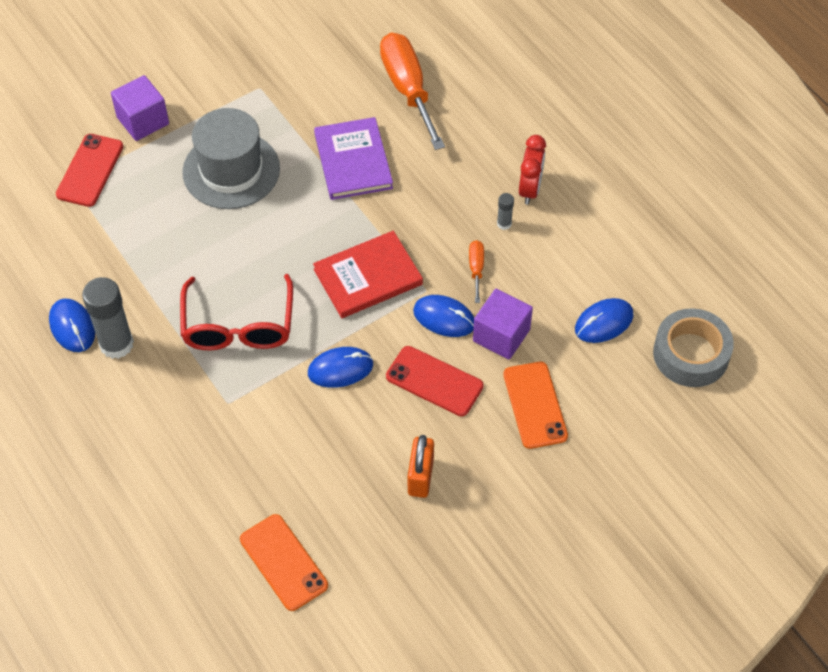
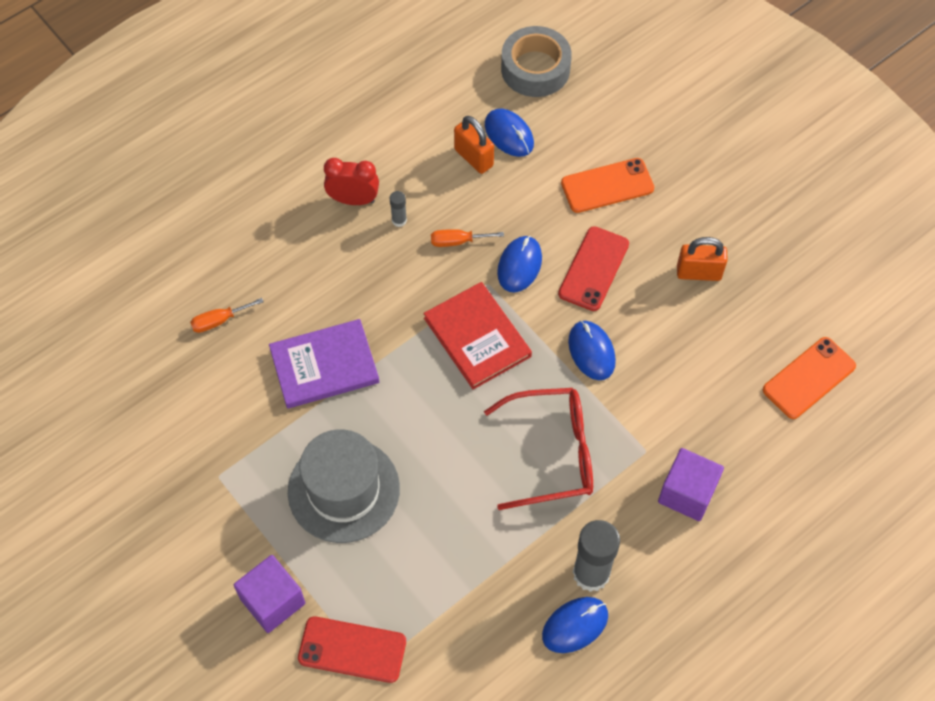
camera: 95 degrees left, 5 degrees up
orange screwdriver [380,33,445,150] -> orange screwdriver [190,298,264,333], size x0.45
purple cube [473,289,533,359] -> purple cube moved to [658,448,724,521]
none -> orange padlock [454,116,494,174]

